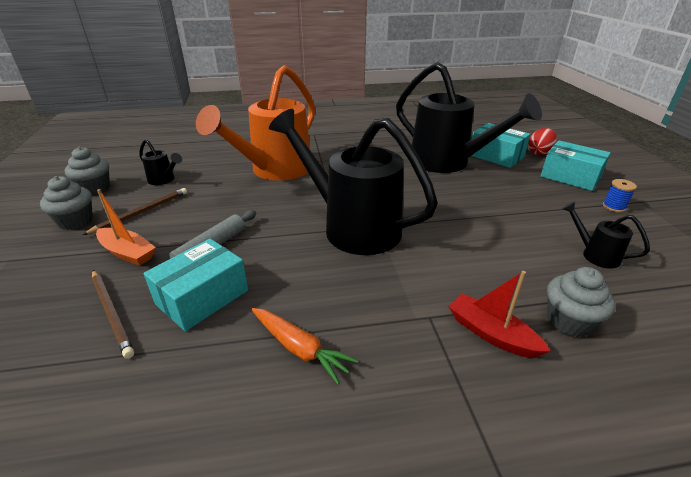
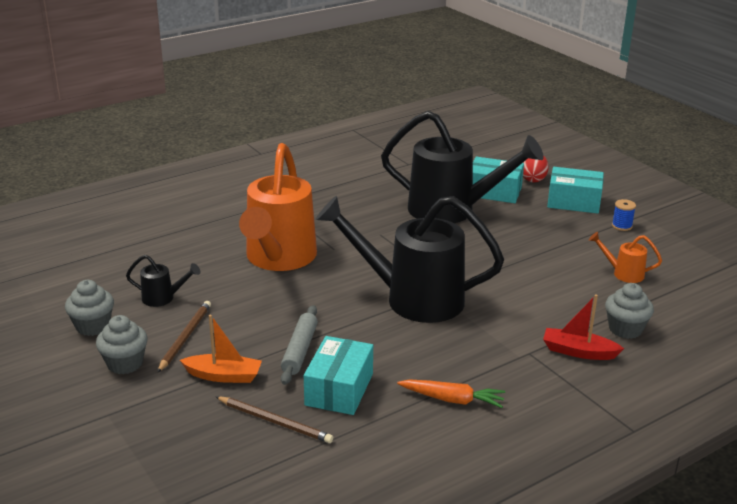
camera: 25 degrees left, 5 degrees down
black watering can [562,201,650,269] -> orange watering can [589,232,662,283]

